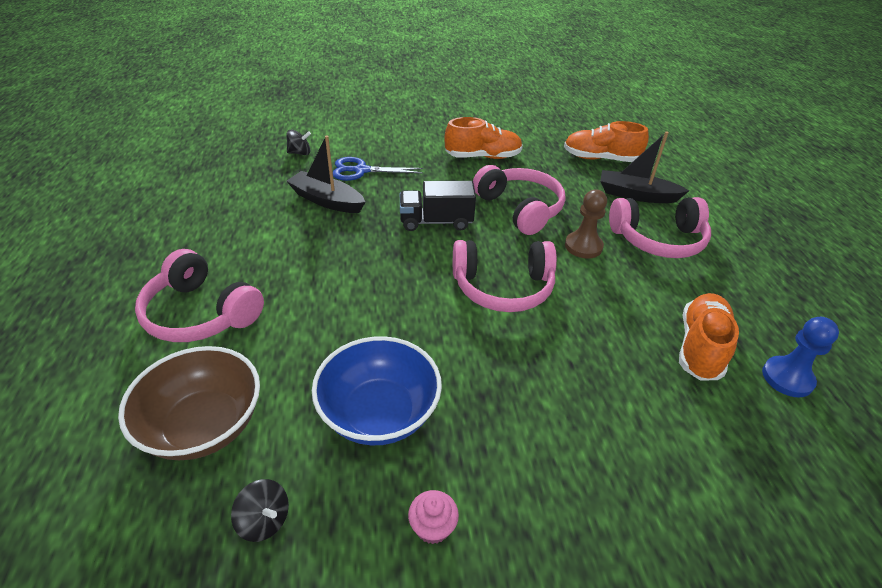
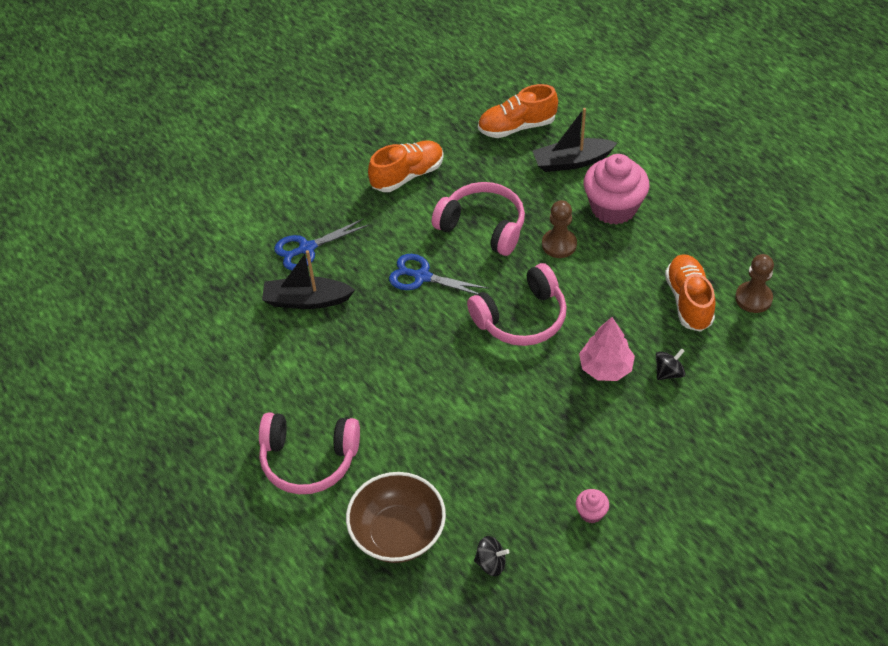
camera: 25 degrees left, 10 degrees up
black spinning top [287,130,311,155] -> black spinning top moved to [656,348,686,380]
blue bowl [312,336,442,445] -> none
black truck [400,181,476,231] -> blue scissors [389,254,489,294]
pink headphones [609,197,711,258] -> pink cupcake [584,154,649,225]
blue pawn [762,317,839,398] -> brown pawn [735,254,774,313]
none -> pink tree [579,317,635,381]

